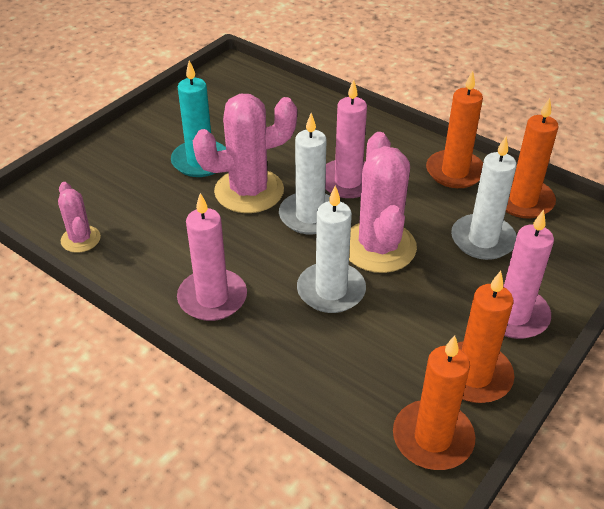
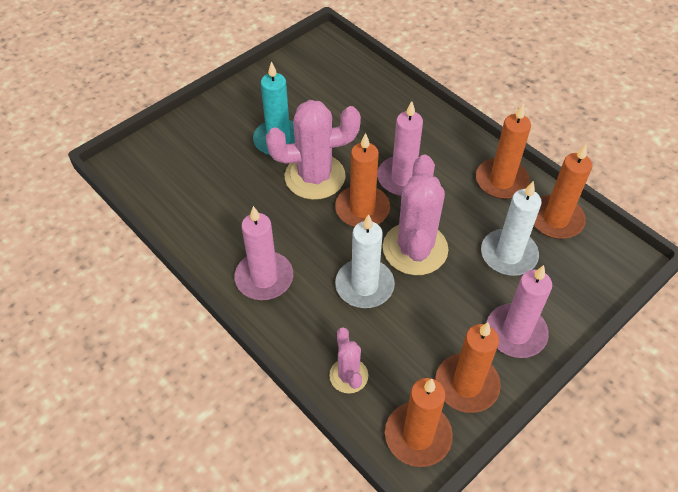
camera: 10 degrees right, 10 degrees up
pink cactus [58,182,101,253] -> pink cactus moved to [329,327,368,394]
white candle [279,113,330,234] -> orange candle [335,133,390,227]

